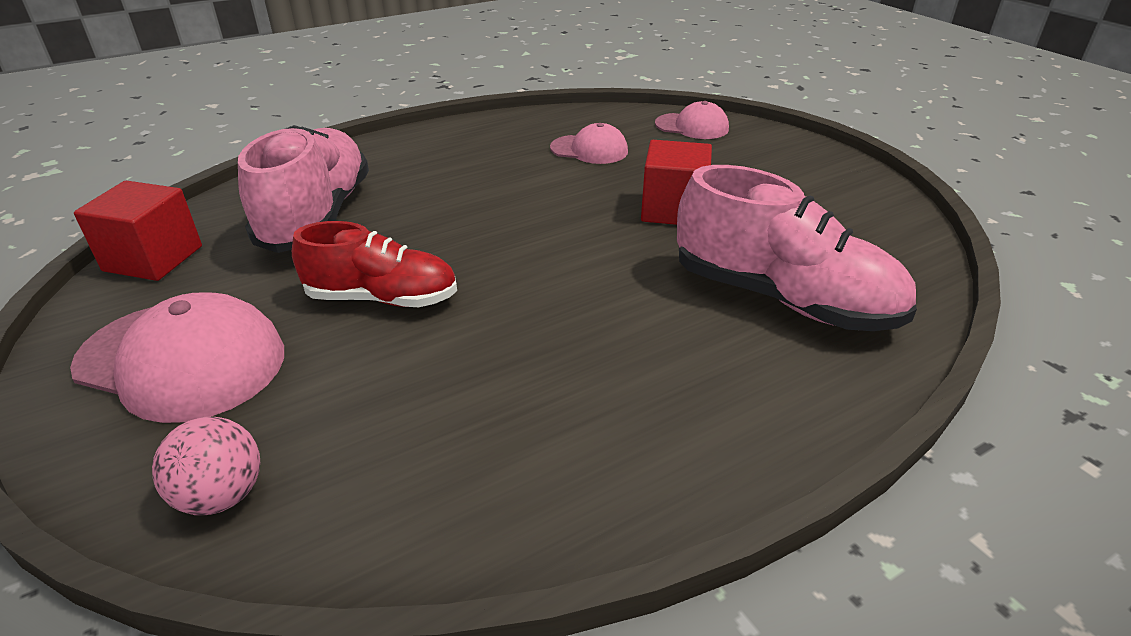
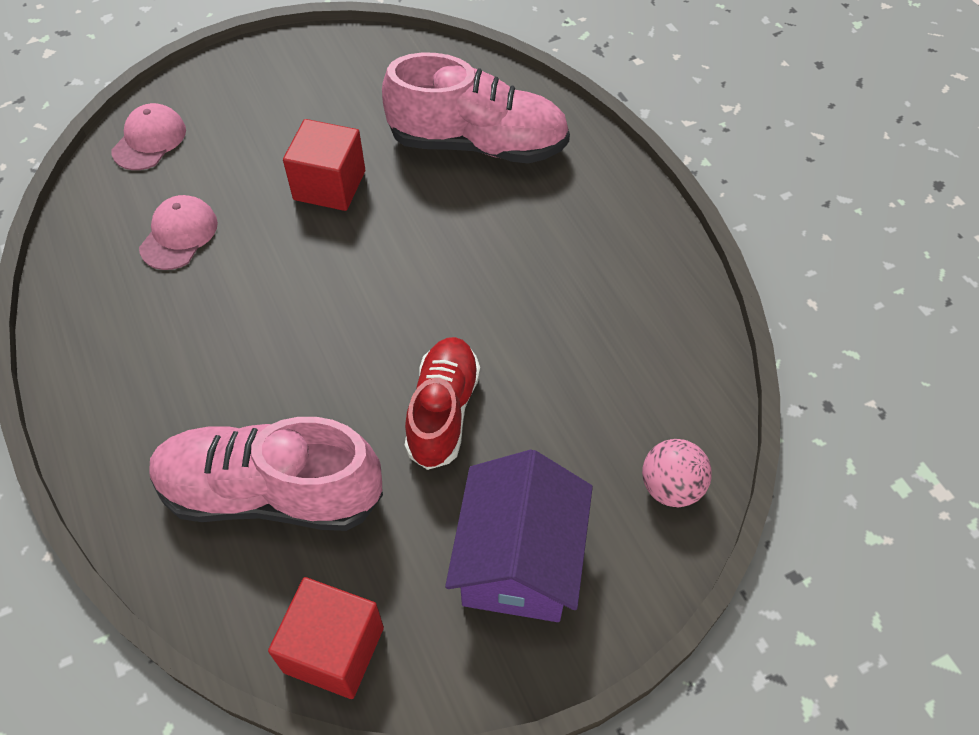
camera: 85 degrees left, 20 degrees up
pink cap [70,293,284,423] -> purple house [445,450,593,622]
pink shoe [677,165,917,331] -> pink shoe turned 60 degrees clockwise [382,52,570,164]

